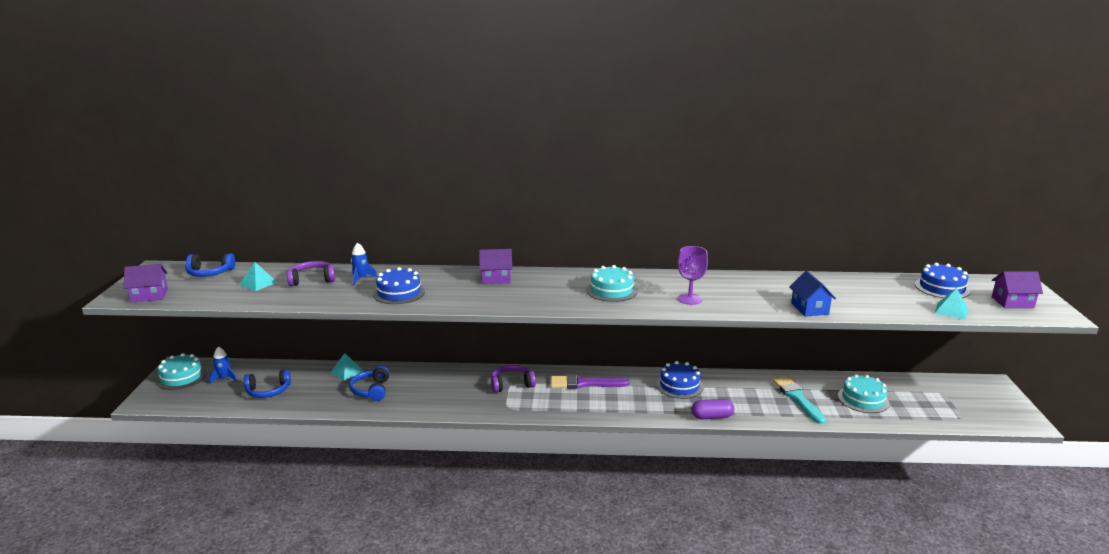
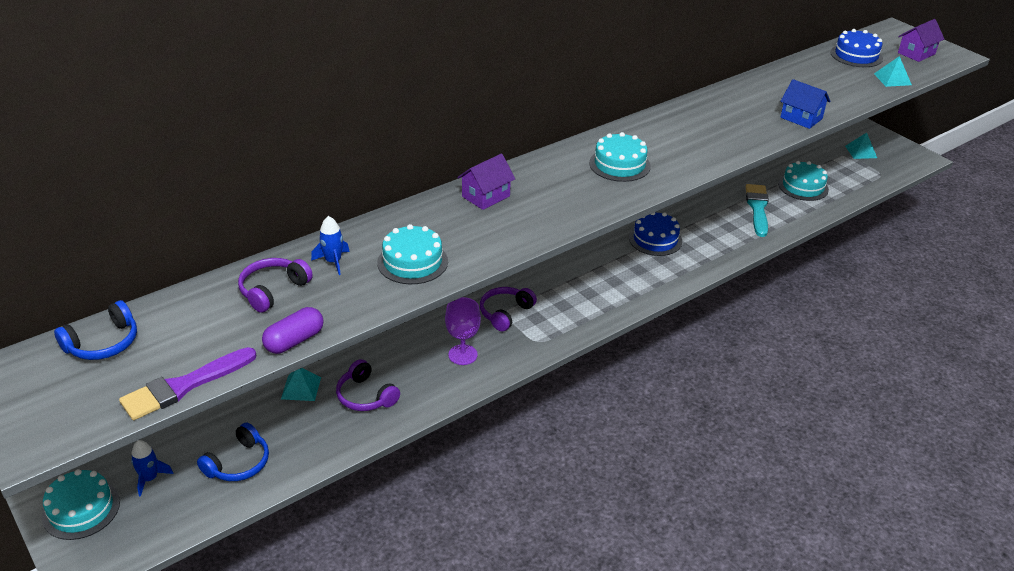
camera: 40 degrees left, 15 degrees up
purple house [124,264,168,302] -> none
turquoise pyramid [239,262,277,291] -> turquoise pyramid moved to [845,132,877,159]
blue headphones [349,366,390,401] -> purple headphones [336,359,400,411]
blue cake [373,267,425,304] -> turquoise cake [377,224,448,284]
purple brush [551,375,630,389] -> purple brush moved to [119,347,257,420]
purple goblet [678,246,708,305] -> purple goblet moved to [445,297,481,365]
purple capsule [691,399,734,419] -> purple capsule moved to [262,307,324,354]
turquoise brush [772,376,826,424] -> turquoise brush turned 60 degrees clockwise [745,184,769,237]

